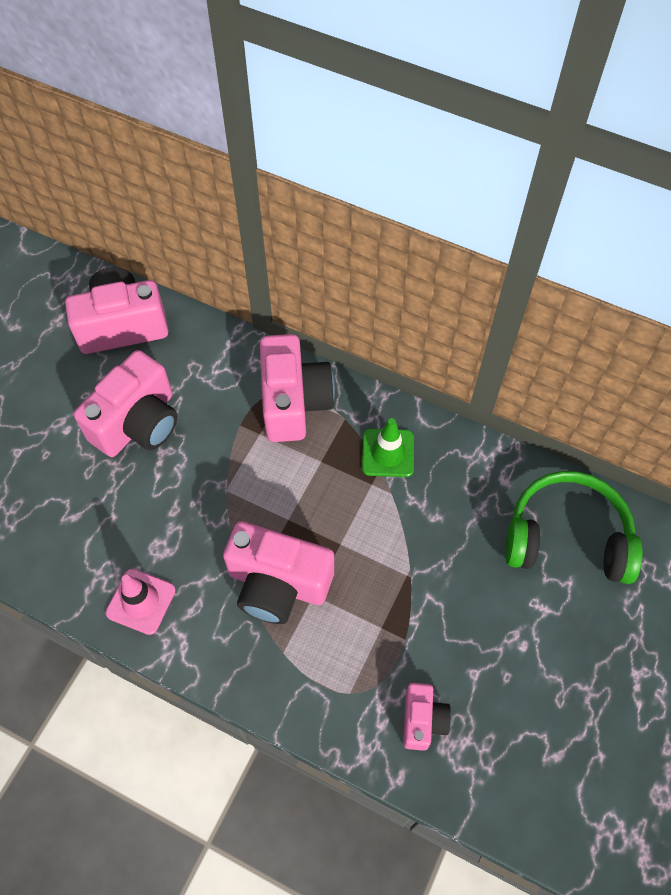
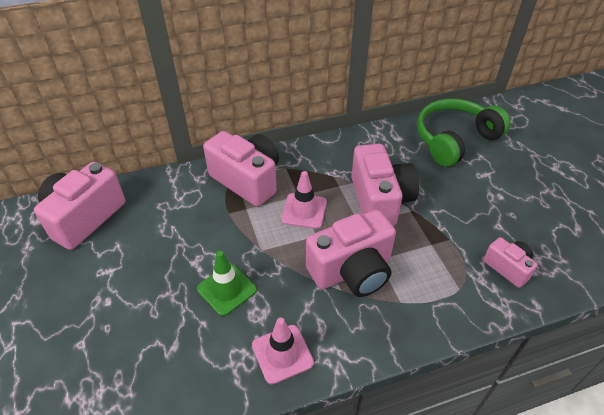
camera: 45 degrees left, 15 degrees down
pink camera [74,350,178,457] -> pink camera moved to [351,144,419,226]
green traffic cone [362,418,414,477] -> green traffic cone moved to [197,251,257,316]
none -> pink traffic cone [281,171,327,229]

